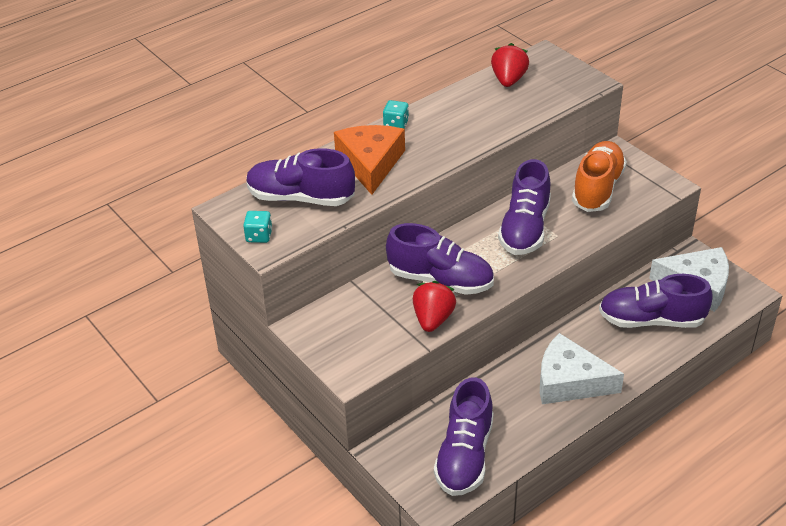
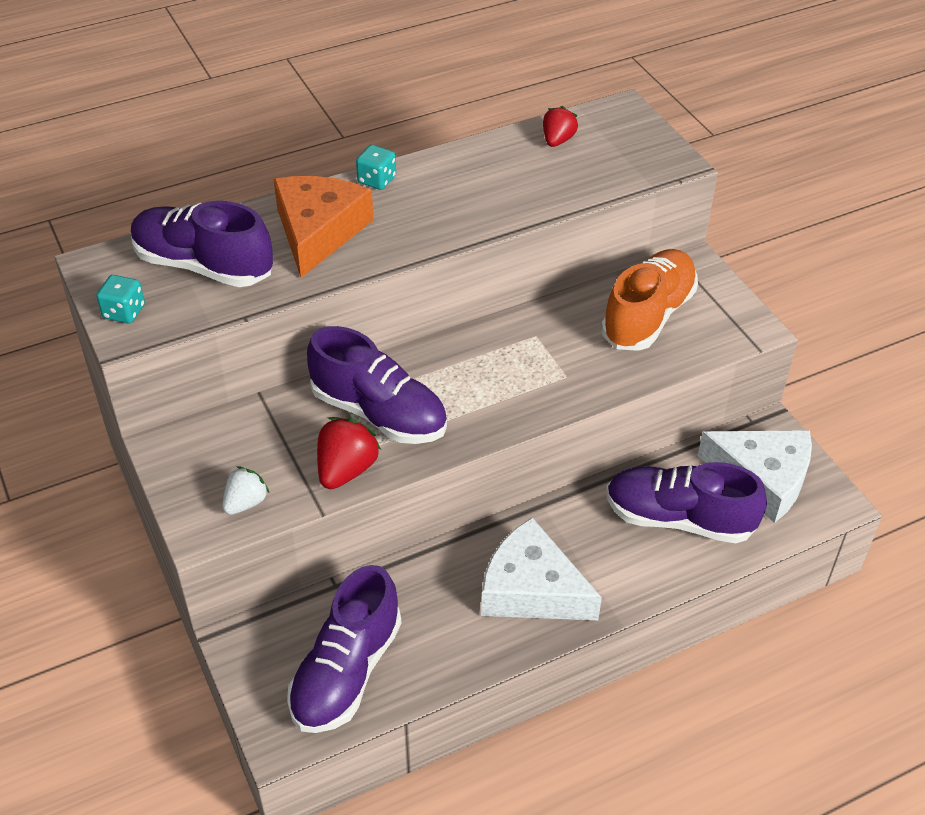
camera: 10 degrees right, 5 degrees up
red strawberry [491,43,529,87] -> red strawberry [543,106,578,147], size x0.66
purple shoe [498,159,551,255] -> none
none -> white strawberry [222,466,269,515]

